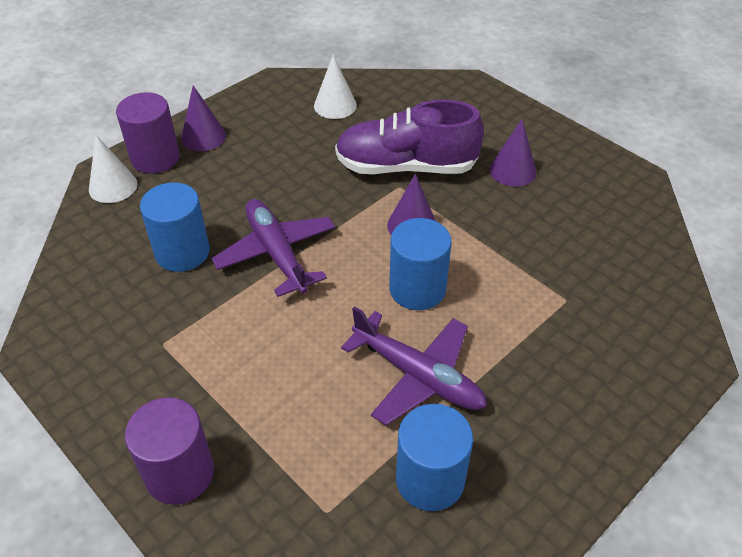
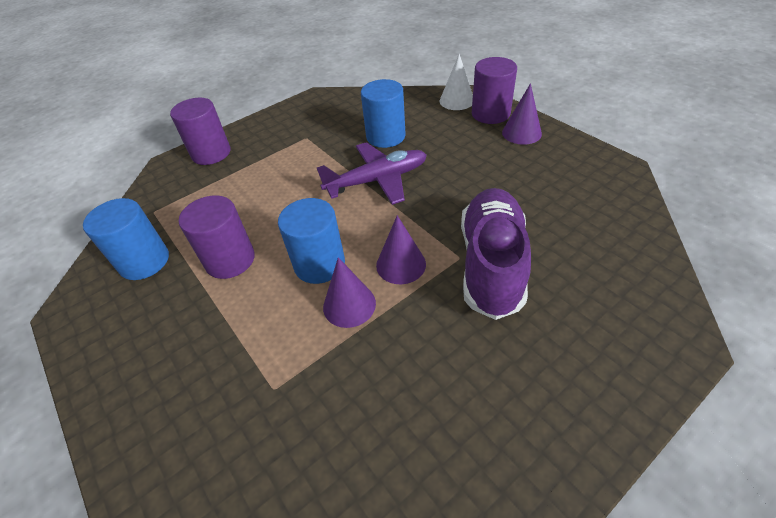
camera: 100 degrees right, 0 degrees up
white cone [314,55,357,119] -> none
purple plane [341,306,487,425] -> purple cylinder [179,195,255,279]
purple cone [489,119,536,187] -> purple cone moved to [323,257,376,328]

